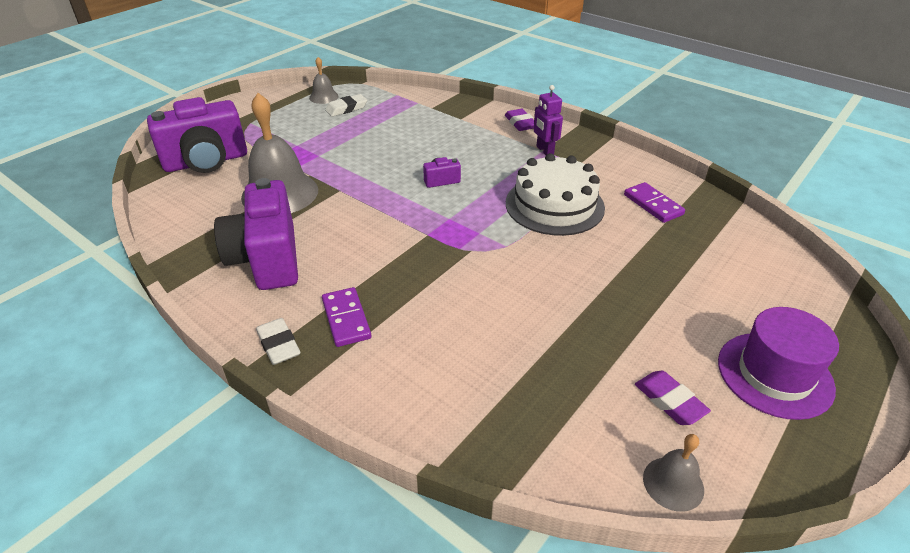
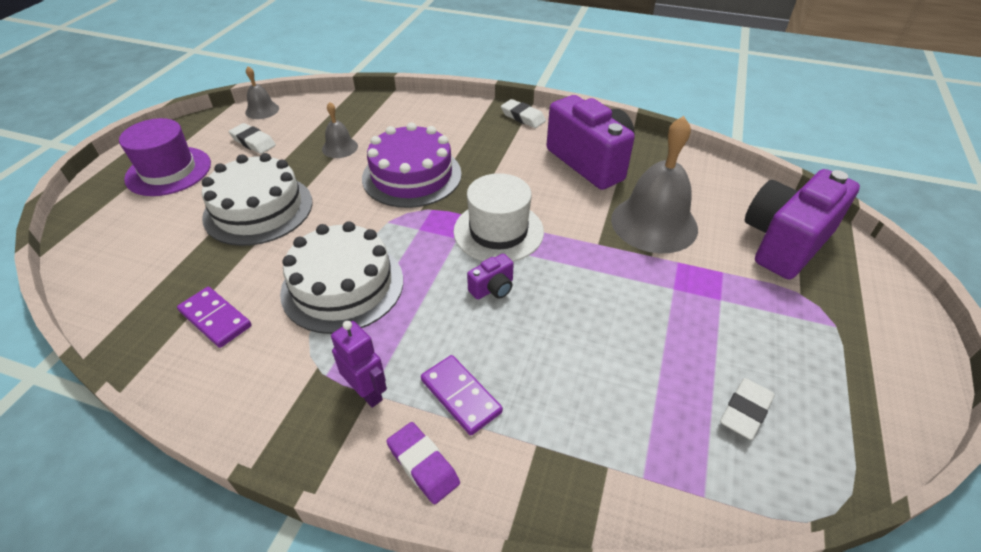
camera: 160 degrees right, 5 degrees up
grey bell [309,57,339,104] -> grey bell moved to [322,102,358,158]
purple domino [322,287,371,347] -> purple domino moved to [421,355,503,435]
purple eraser [635,371,711,425] -> white eraser [229,123,276,154]
none -> white cake [202,153,313,246]
none -> purple cake [362,123,462,208]
none -> white hat [453,173,544,262]

